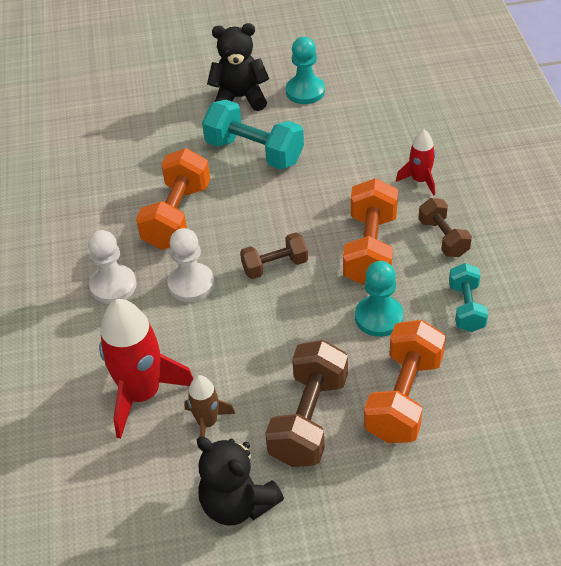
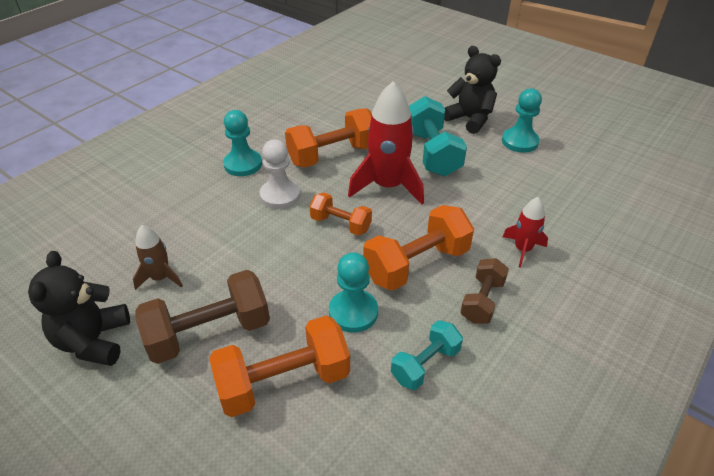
camera: 45 degrees right, 5 degrees down
white pawn [88,230,136,304] -> turquoise pawn [223,110,262,176]
red rocket [99,299,194,439] -> red rocket moved to [348,81,424,204]
brown dumbbell [240,233,308,279] -> orange dumbbell [309,193,372,236]

